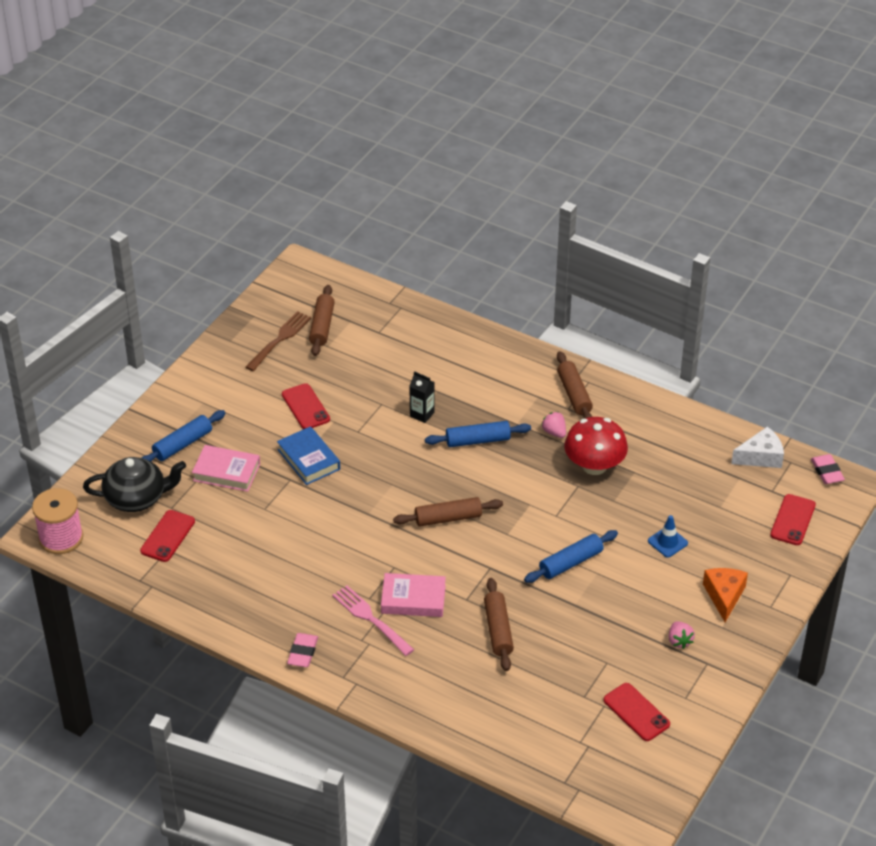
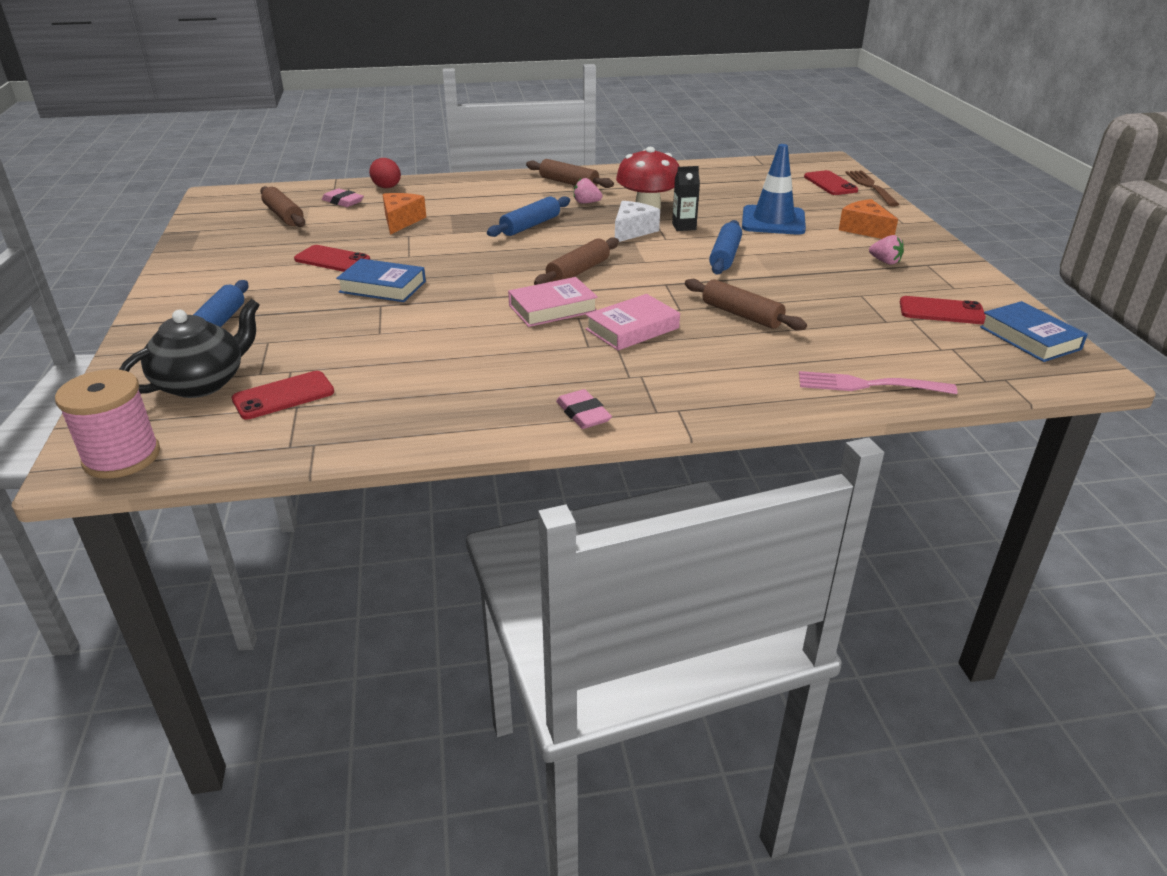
camera: 40 degrees left, 10 degrees down
red phone [140,510,195,562] -> red phone turned 75 degrees clockwise [232,371,334,419]
pink book [192,445,260,492] -> pink book moved to [508,277,598,327]
brown fork [246,311,311,371] -> brown fork moved to [845,170,899,207]
pink fork [332,585,414,656] -> pink fork moved to [799,371,957,394]
black carton [409,371,435,423] -> black carton moved to [672,166,700,231]
blue traffic cone [648,515,688,558] -> blue traffic cone [742,144,806,235], size x1.93
white cheese [731,426,784,468] -> white cheese moved to [615,201,660,242]
pink eraser [811,454,845,484] -> pink eraser moved to [322,189,364,207]
none -> red egg [369,158,401,188]
none -> orange cheese [383,193,426,235]
none -> blue book [980,301,1088,362]

